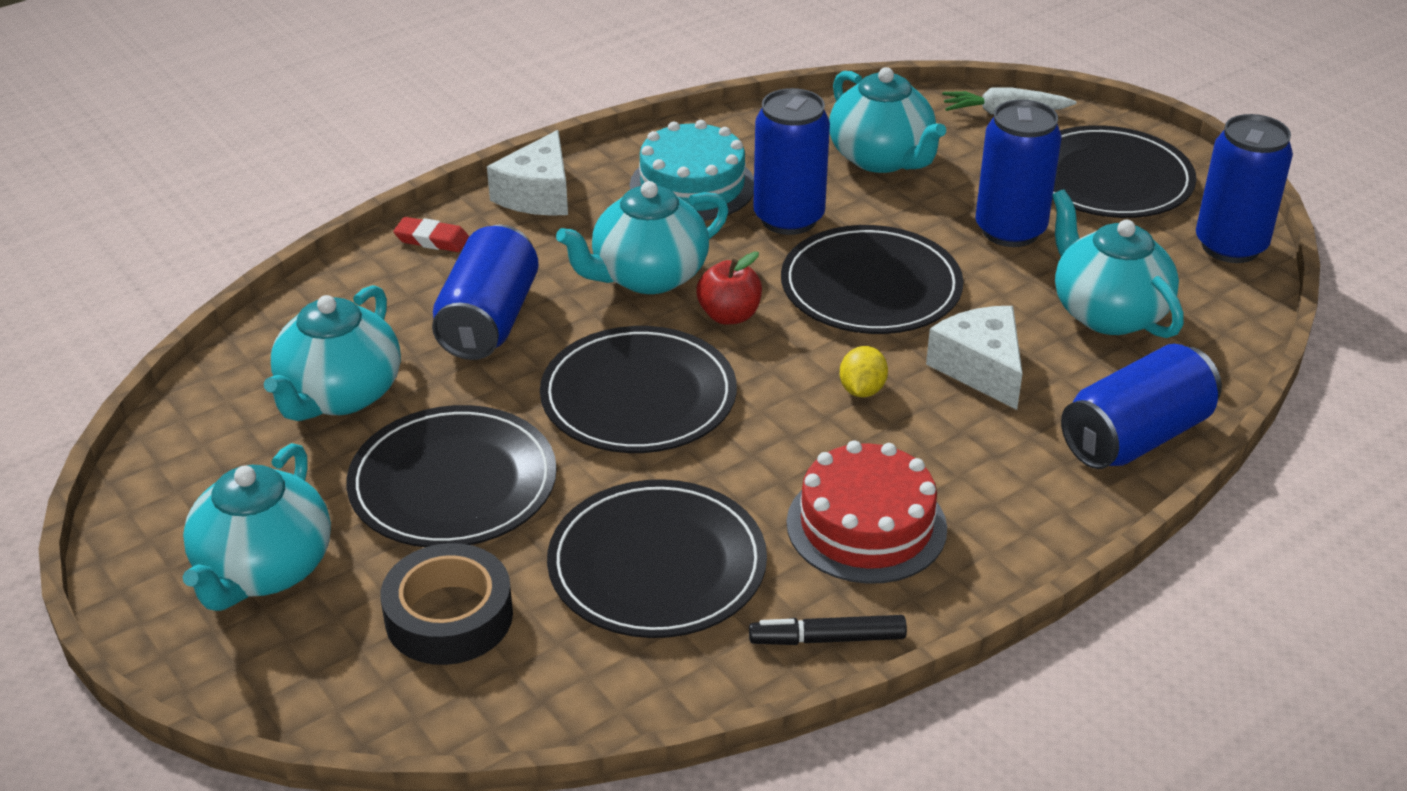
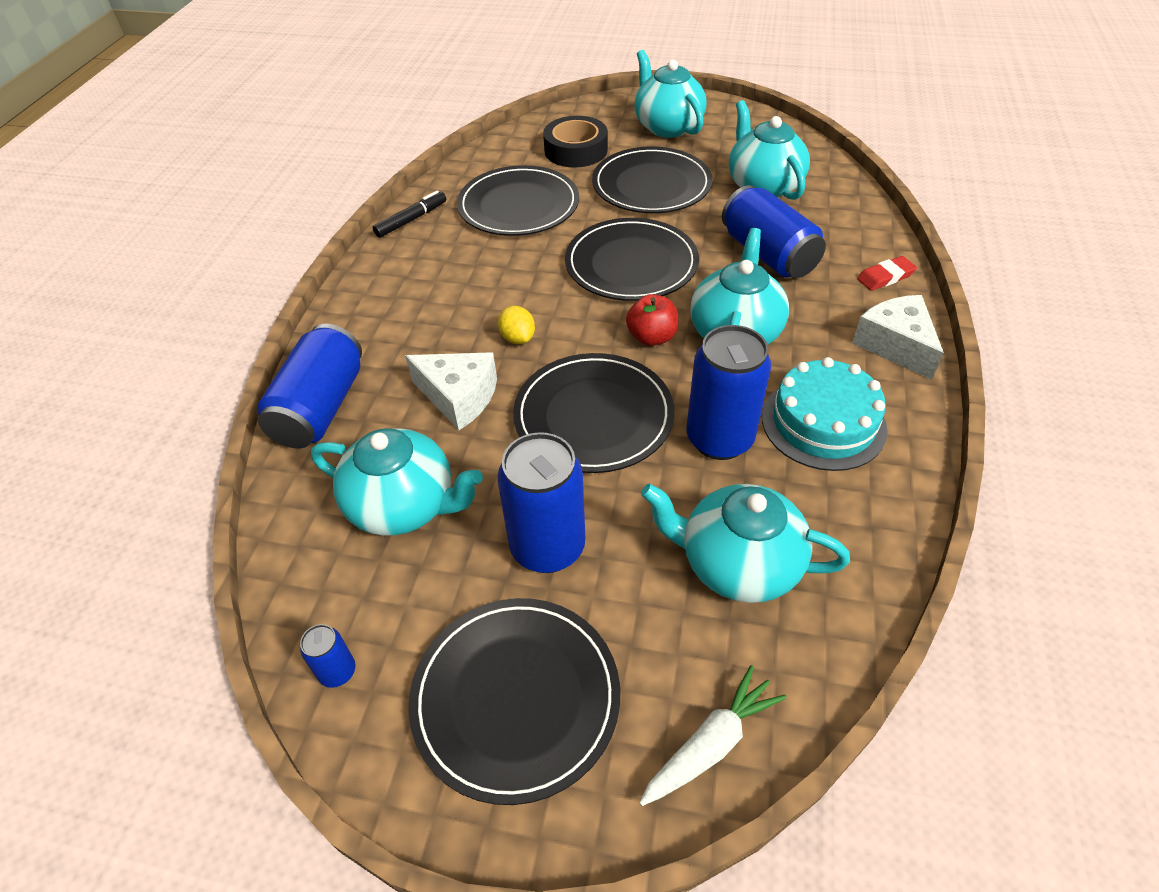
camera: 140 degrees right, 10 degrees up
red cake [787,440,947,584] -> none
blue can [1196,114,1293,263] -> blue can [300,624,355,688], size x0.46

